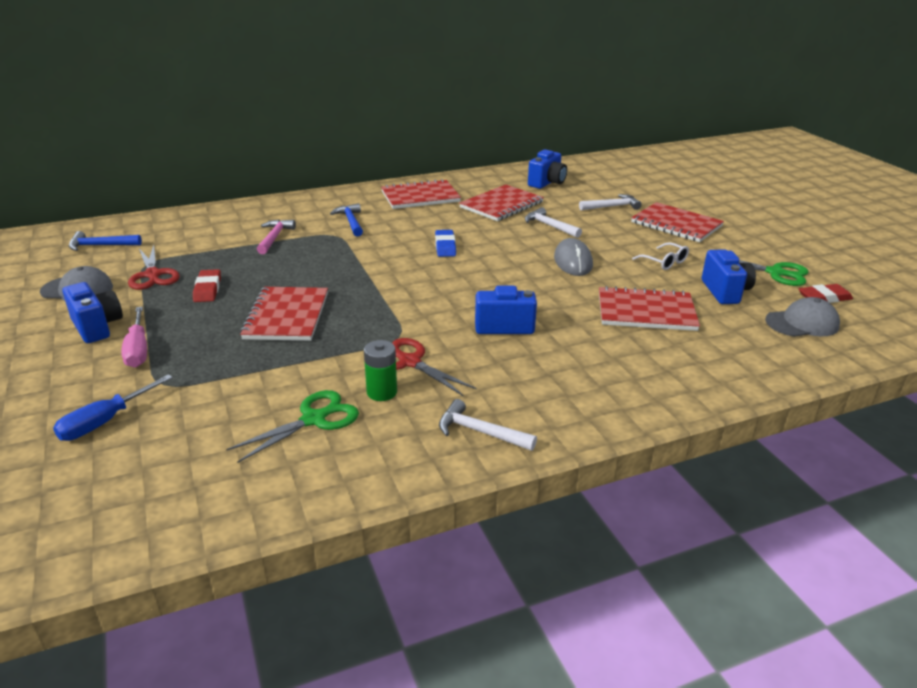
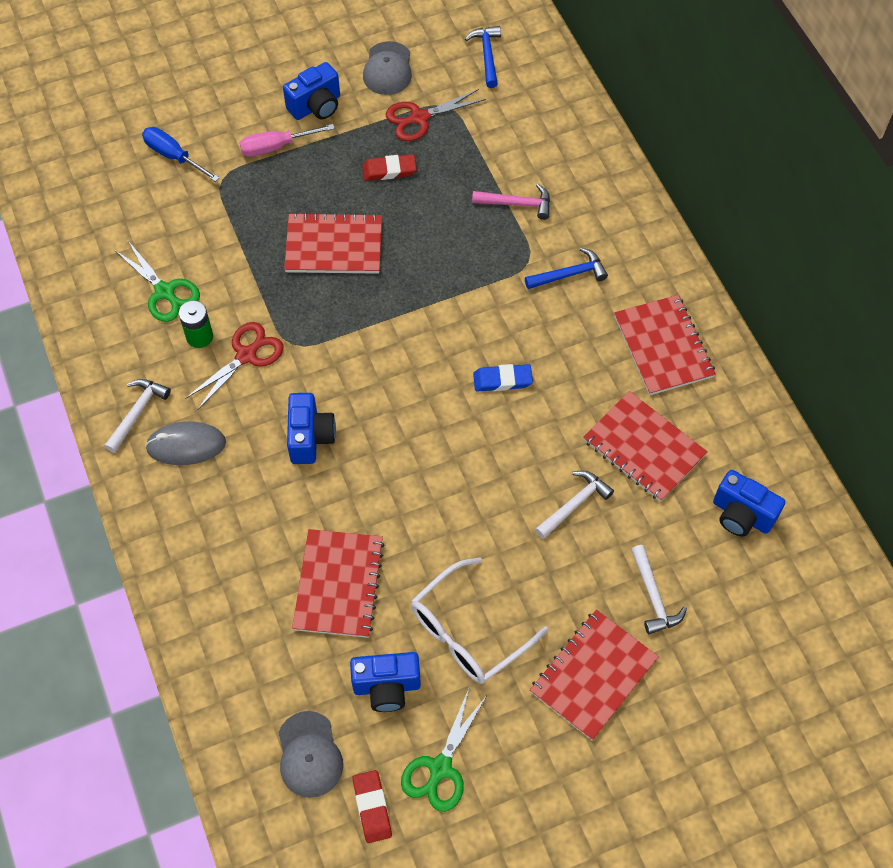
camera: 90 degrees right, 30 degrees up
grey mouse [554,238,593,276] -> grey mouse moved to [145,422,226,465]
white glasses [632,242,689,270] -> white glasses [411,557,548,684], size x1.89

